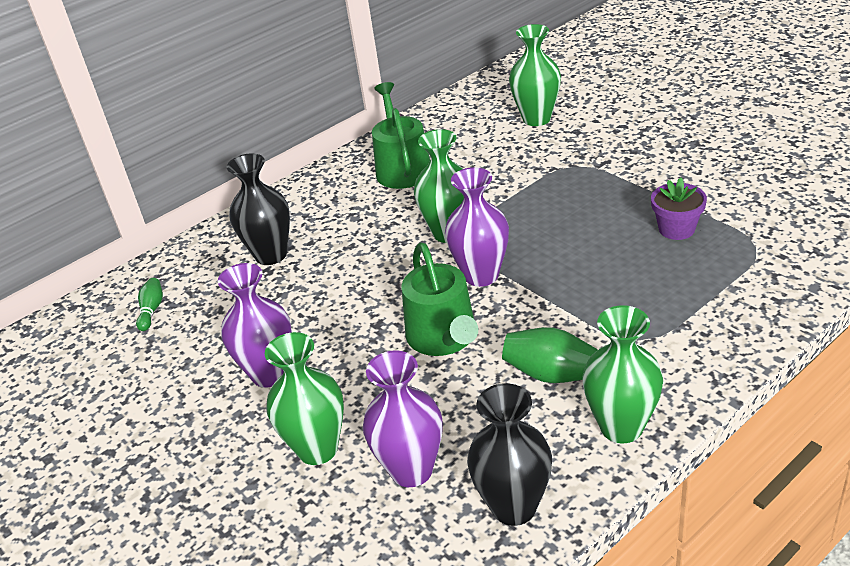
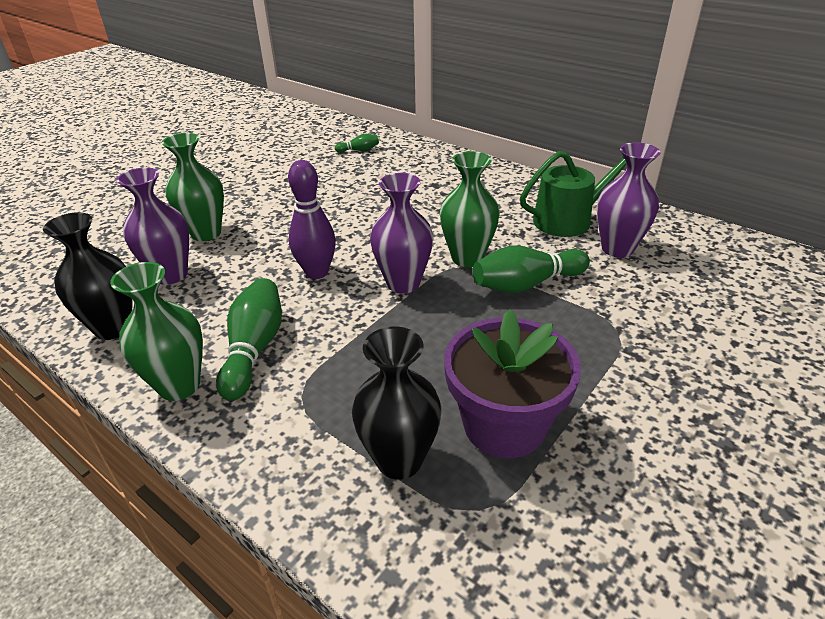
camera: 75 degrees right, 0 degrees up
purple vase [218,263,292,388] -> purple vase moved to [597,142,661,258]
black vase [227,153,290,265] -> black vase moved to [352,327,441,480]
green watering can [401,242,478,356] -> purple bowling pin [288,160,336,279]
green vase [509,24,561,126] -> none
purple flower pot [651,177,707,240] -> purple flower pot [444,309,581,458], size x1.80
none -> green bowling pin [473,245,590,293]

